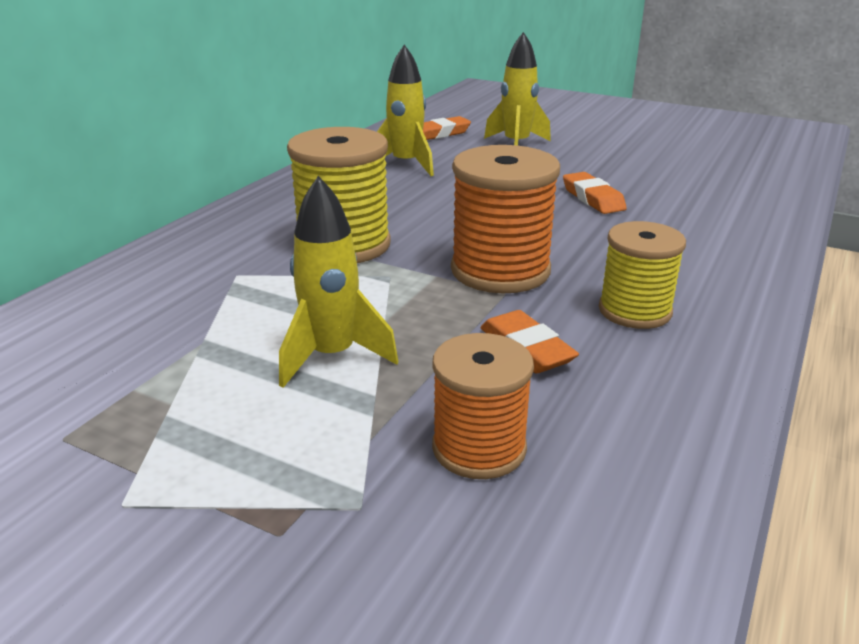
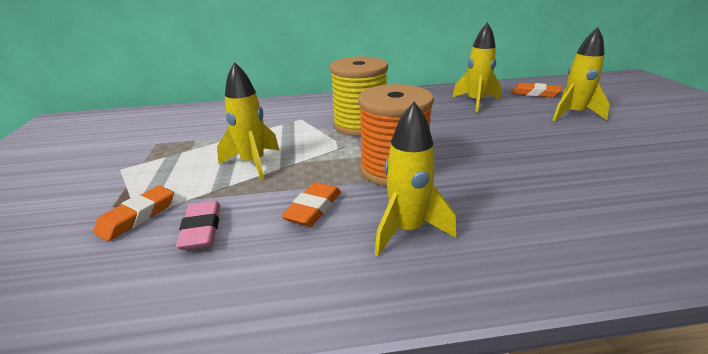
camera: 55 degrees right, 0 degrees up
orange spool [432,333,534,479] -> pink eraser [176,201,220,250]
orange eraser [563,172,627,214] -> orange eraser moved to [93,186,174,241]
yellow spool [599,221,686,329] -> yellow rocket [375,102,456,256]

